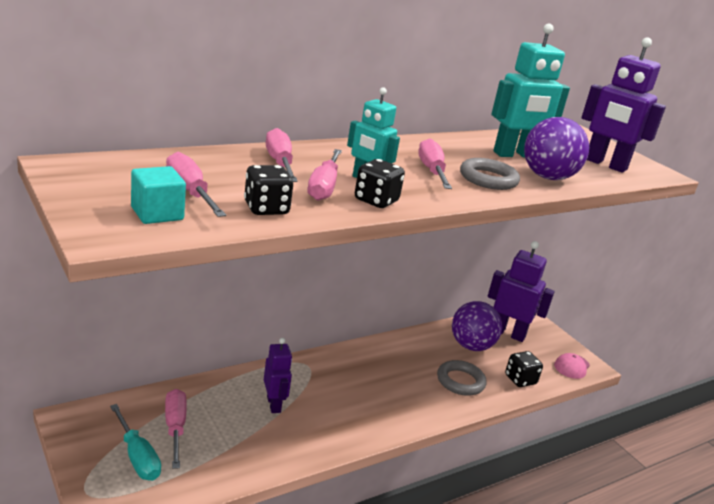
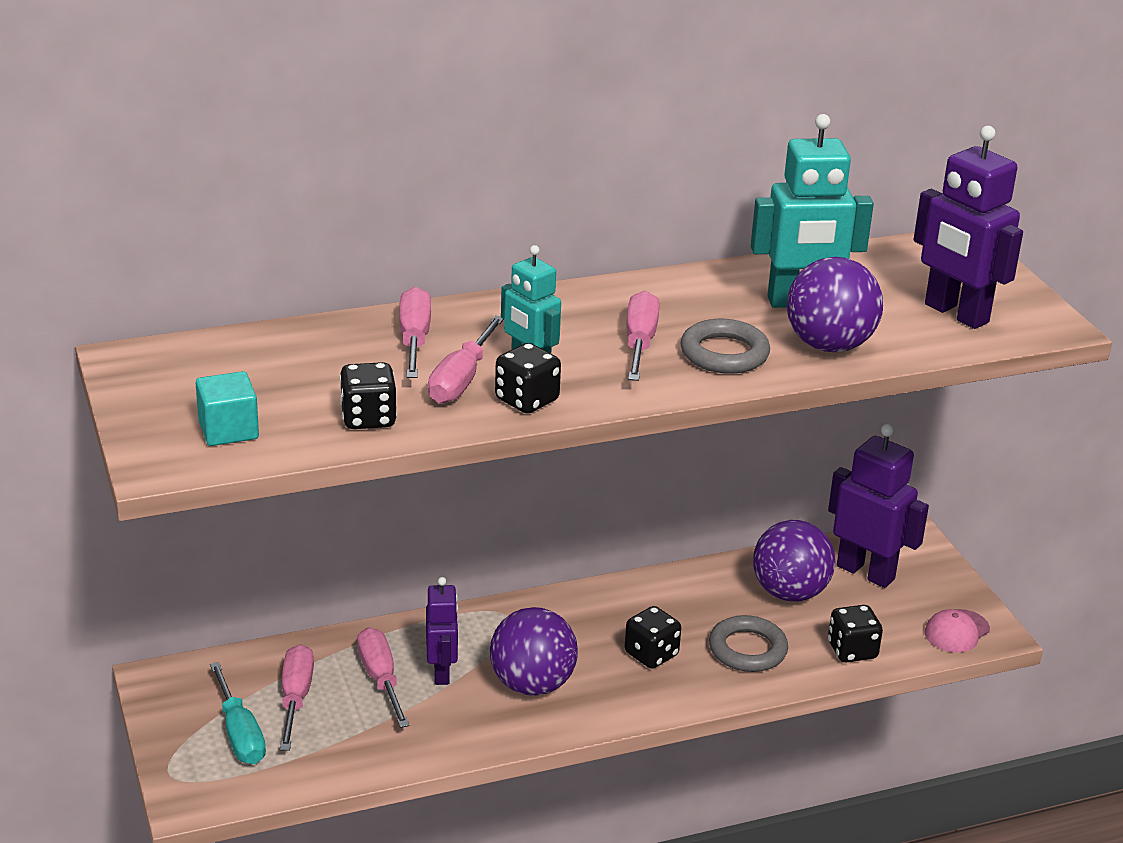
camera: 15 degrees right, 5 degrees up
pink screwdriver [166,152,226,217] -> pink screwdriver moved to [357,628,410,728]
none -> purple ball [490,607,578,696]
none -> black dice [625,606,681,669]

